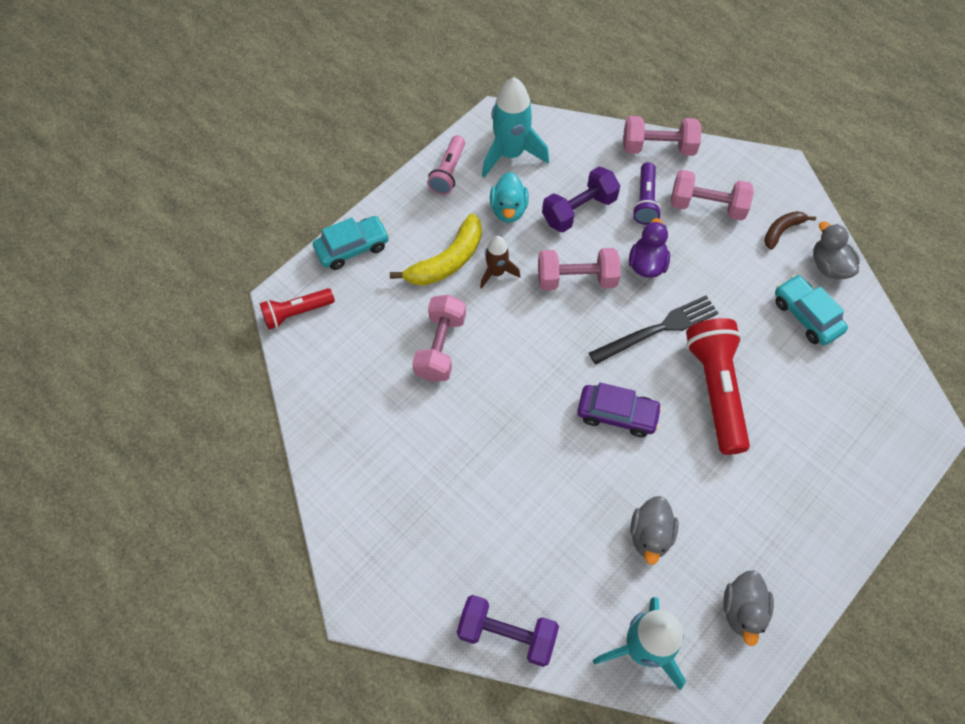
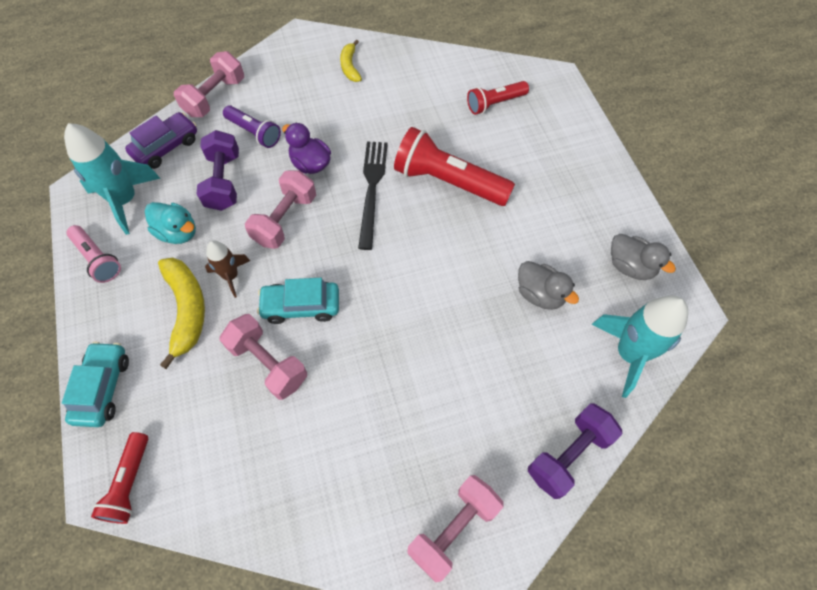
camera: 60 degrees left, 0 degrees up
purple car [577,383,662,437] -> purple car moved to [125,112,197,169]
pink dumbbell [671,170,754,221] -> pink dumbbell moved to [407,475,503,582]
brown banana [764,211,816,250] -> yellow banana [340,40,362,82]
turquoise car [775,275,848,345] -> turquoise car moved to [257,278,339,324]
grey duck [813,222,860,279] -> none
none -> red flashlight [467,81,529,115]

